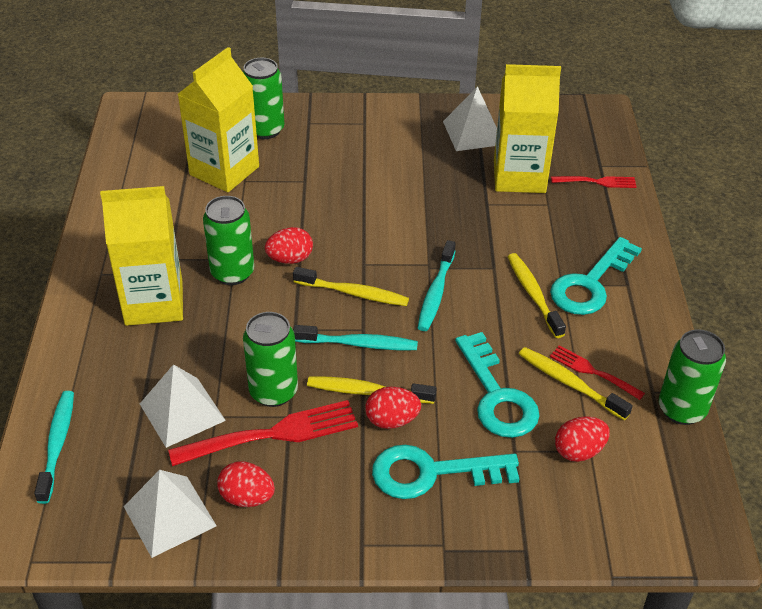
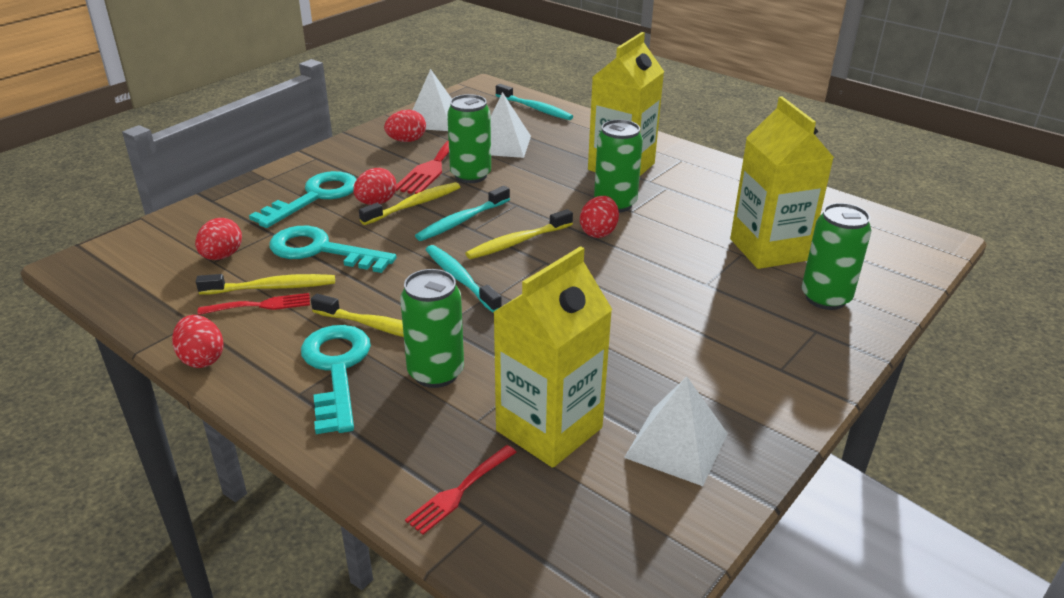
camera: 130 degrees right, 10 degrees down
green can [659,329,726,425] -> green can moved to [400,269,464,388]
none -> red egg [172,315,224,368]

